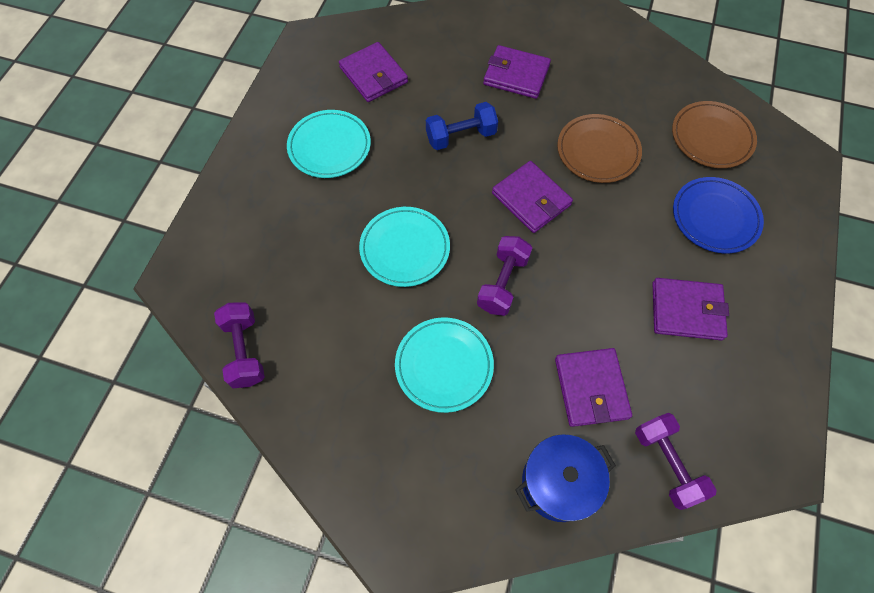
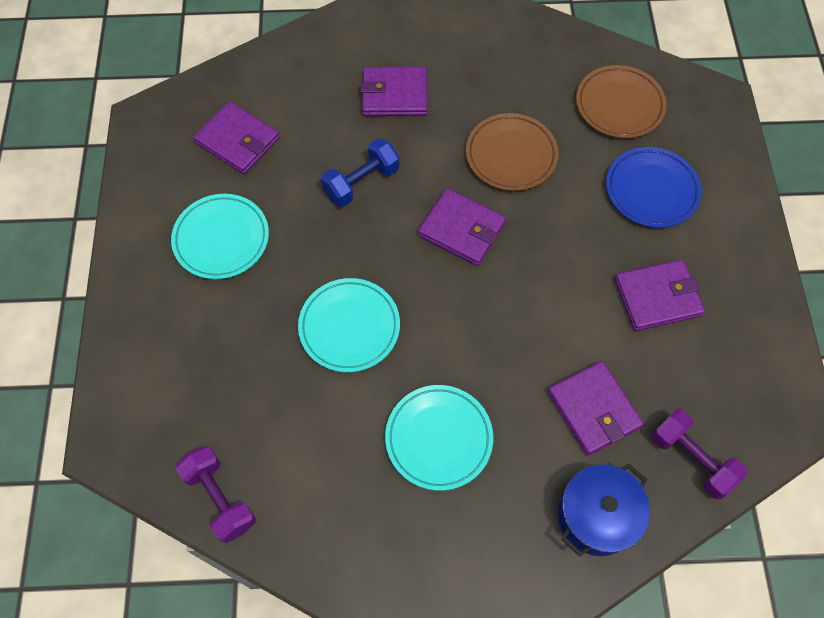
camera: 20 degrees left, 0 degrees up
purple dumbbell [477,236,532,316] -> none

